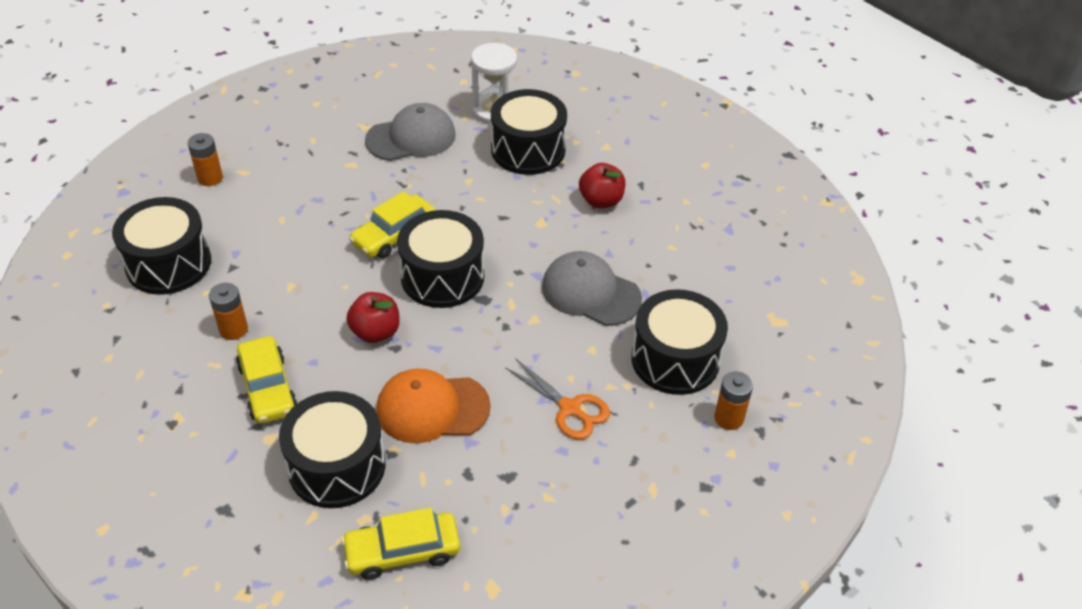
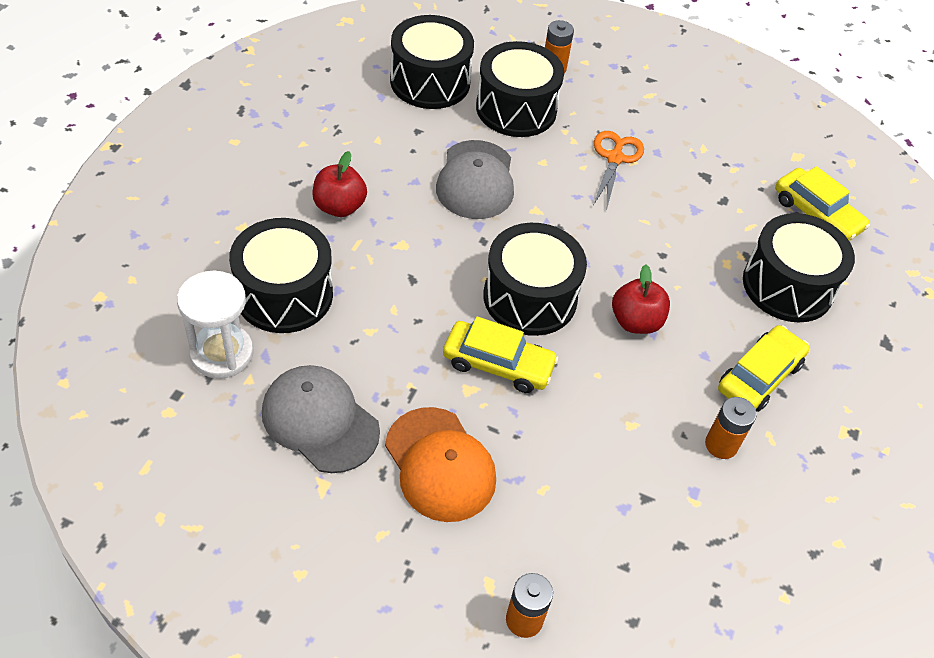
camera: 120 degrees left, 5 degrees up
black drum [112,197,211,295] -> black drum moved to [390,15,474,109]
orange cap [376,368,491,443] -> orange cap moved to [385,407,496,522]

